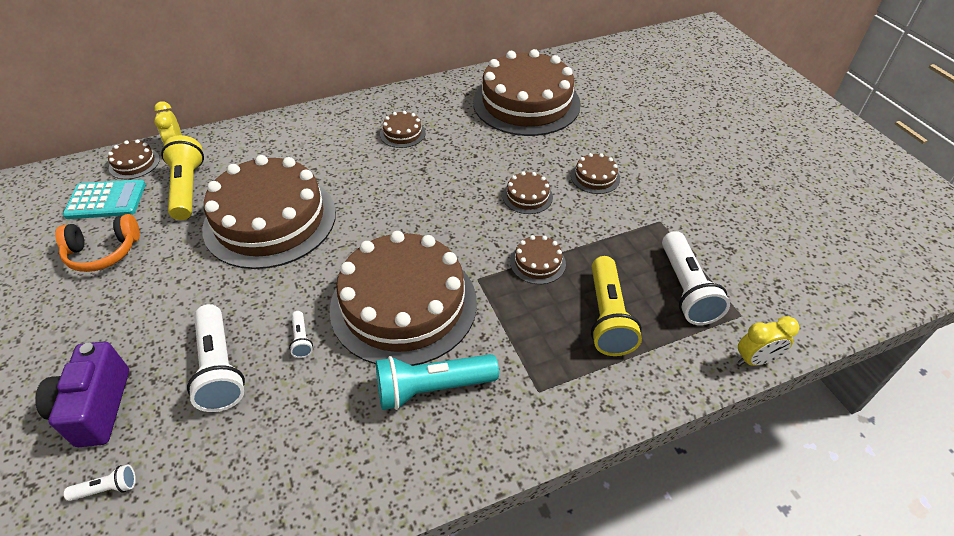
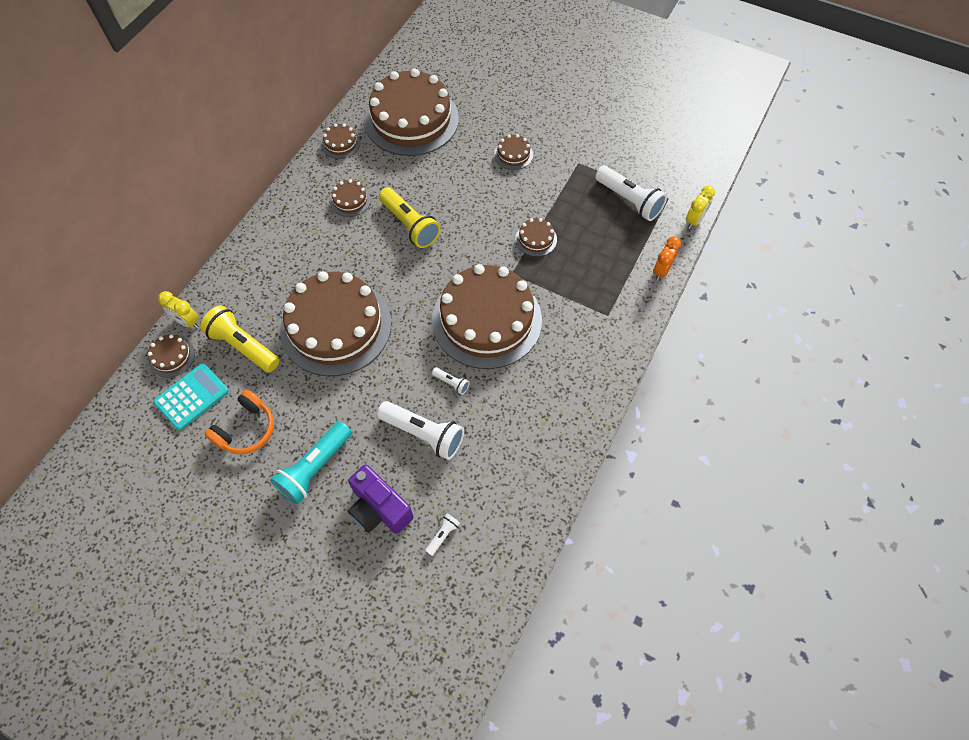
camera: 40 degrees left, 15 degrees up
turquoise flashlight [376,354,499,410] -> turquoise flashlight moved to [270,421,352,504]
brown cake [503,171,553,214] -> brown cake moved to [321,124,360,159]
yellow flashlight [591,256,642,356] -> yellow flashlight moved to [379,187,440,248]
none -> orange clock [653,236,681,281]

